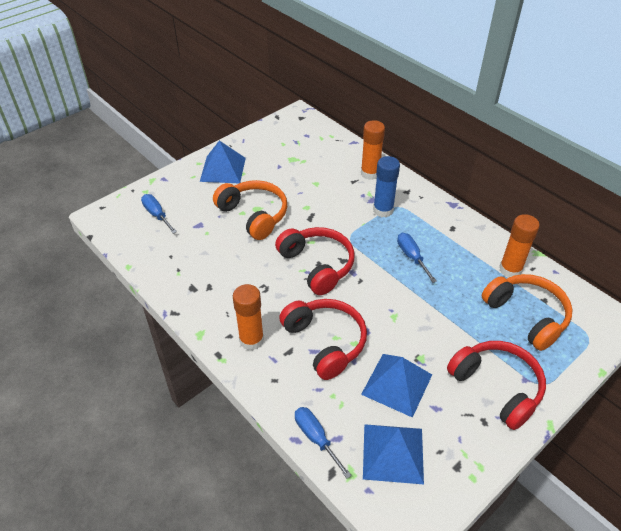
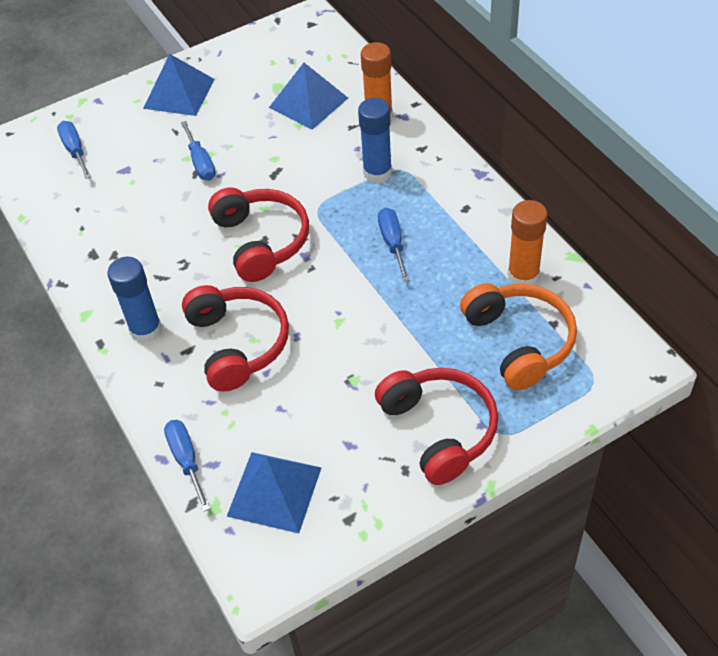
camera: 15 degrees right, 5 degrees up
orange headphones [213,180,287,240] -> blue screwdriver [181,121,216,181]
orange glue stick [233,284,264,351] -> blue glue stick [107,257,162,343]
blue pyramid [361,354,432,418] -> blue pyramid moved to [269,63,348,130]

